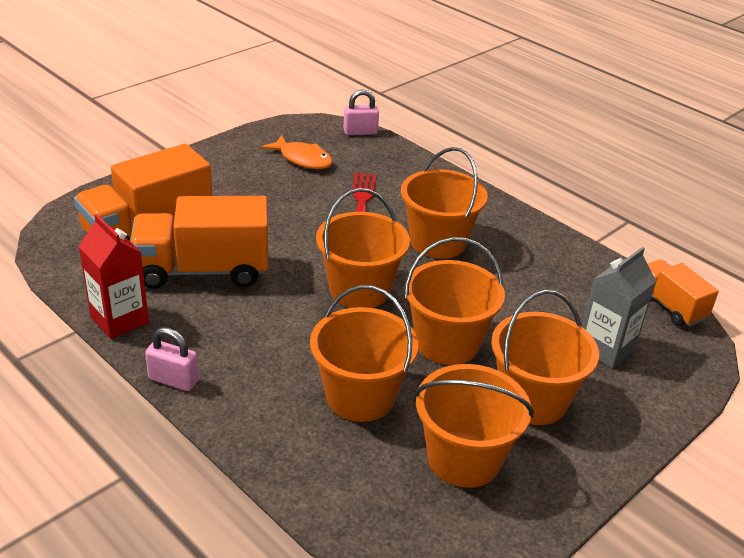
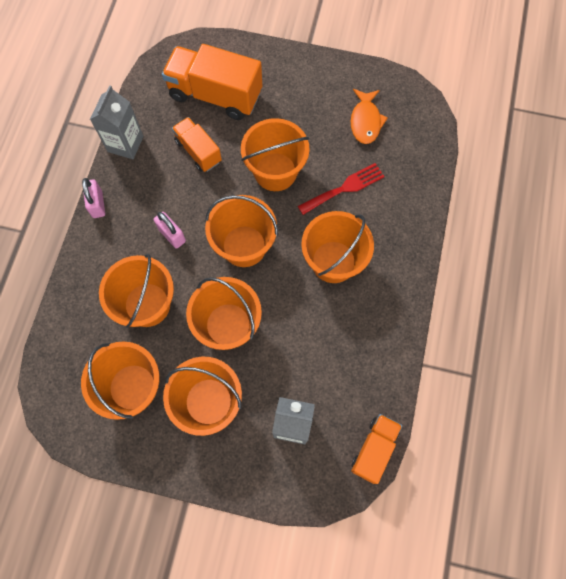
camera: 60 degrees right, 35 degrees up
red carton [79,214,149,339] -> grey carton [90,85,144,159]
orange truck [130,196,268,289] -> orange truck [172,117,222,172], size x0.57
pink padlock [344,89,379,135] -> pink padlock moved to [154,212,186,249]
none -> orange bucket [241,118,310,191]

